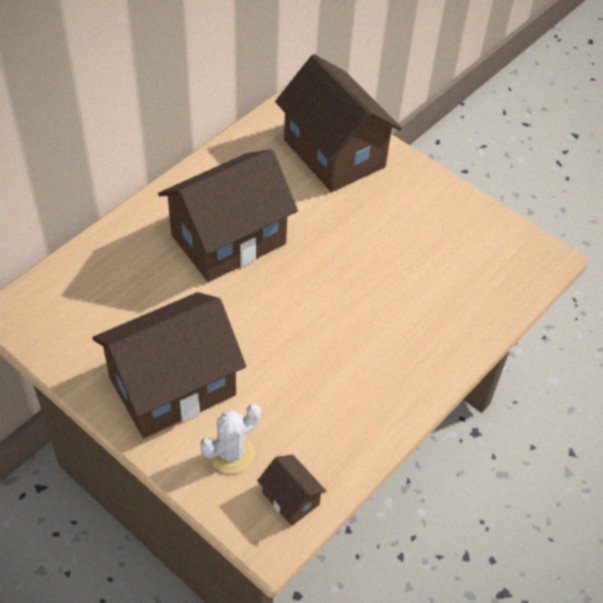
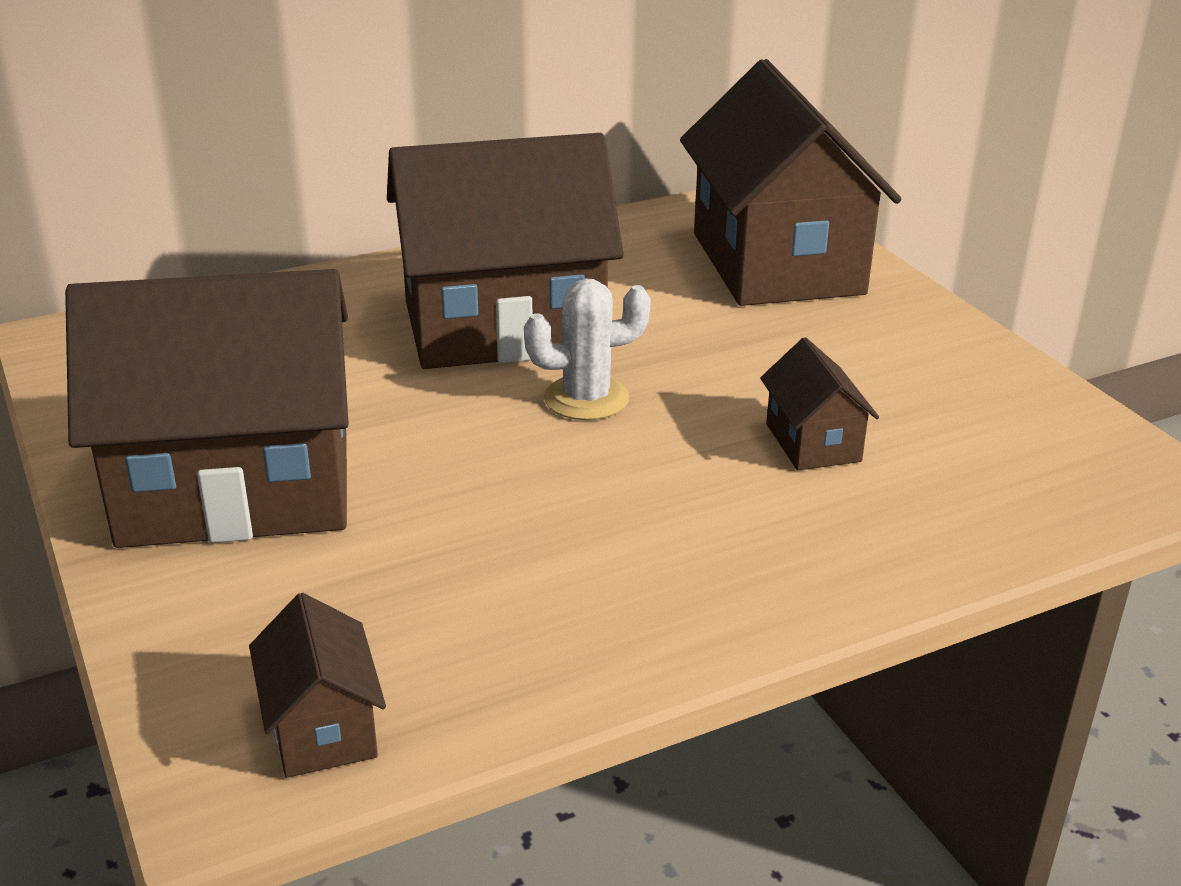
camera: 25 degrees right, 20 degrees down
white cactus [200,404,261,474] -> white cactus moved to [524,278,651,420]
none -> brown house [760,337,879,471]

